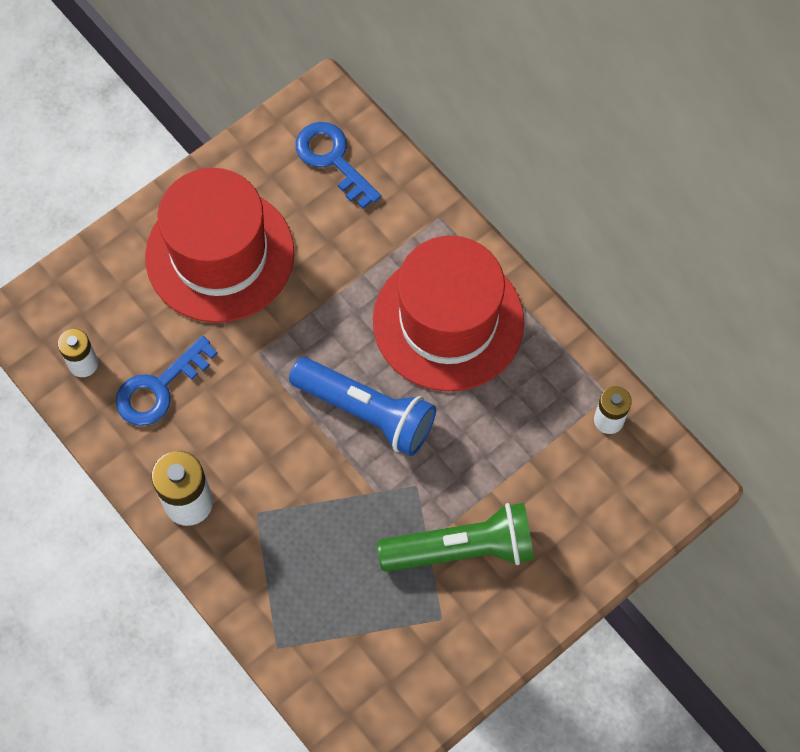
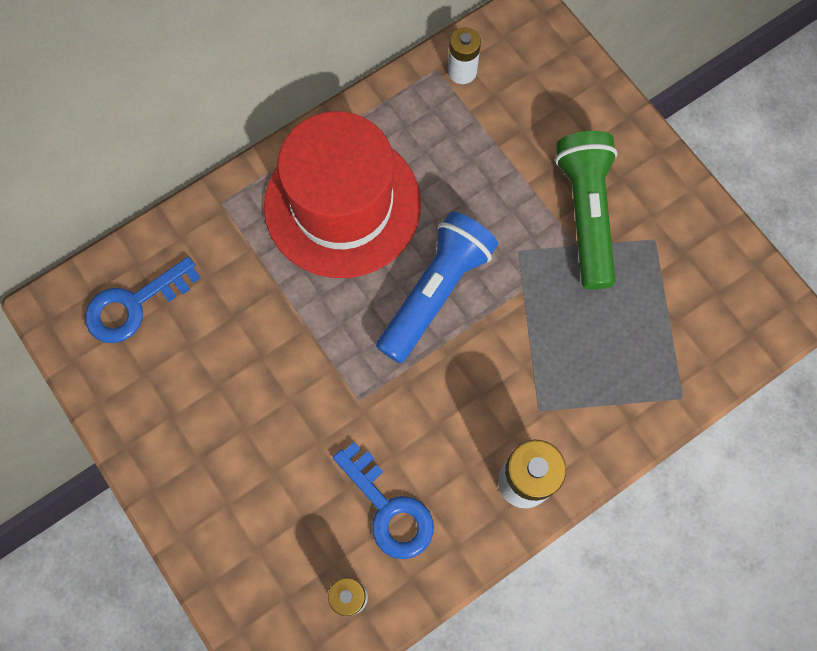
camera: 85 degrees left, 5 degrees up
red hat [145,168,295,323] -> none

